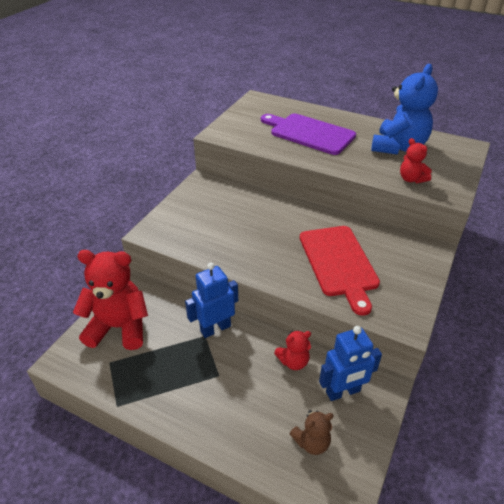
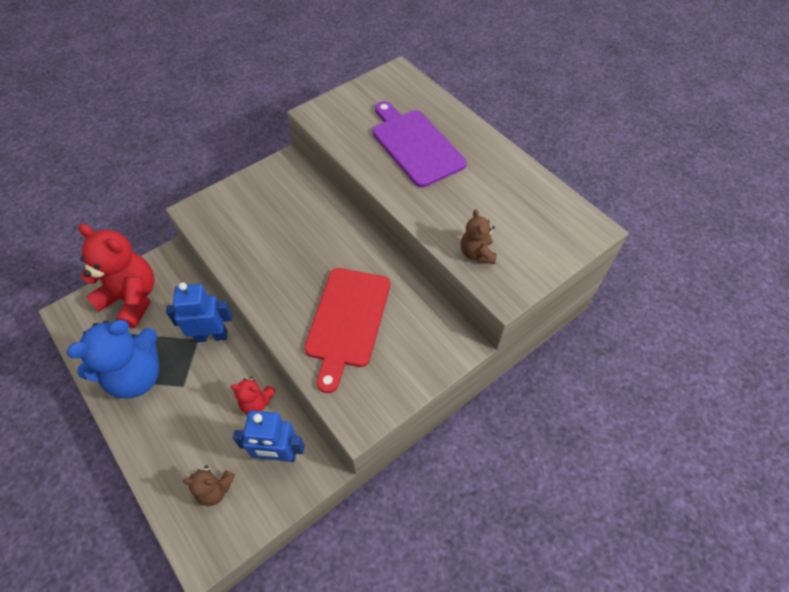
camera: 25 degrees right, 15 degrees up
blue teddy bear [371,64,438,154] -> blue teddy bear moved to [66,320,159,398]
red teddy bear [400,138,432,183] -> brown teddy bear [461,209,496,264]

